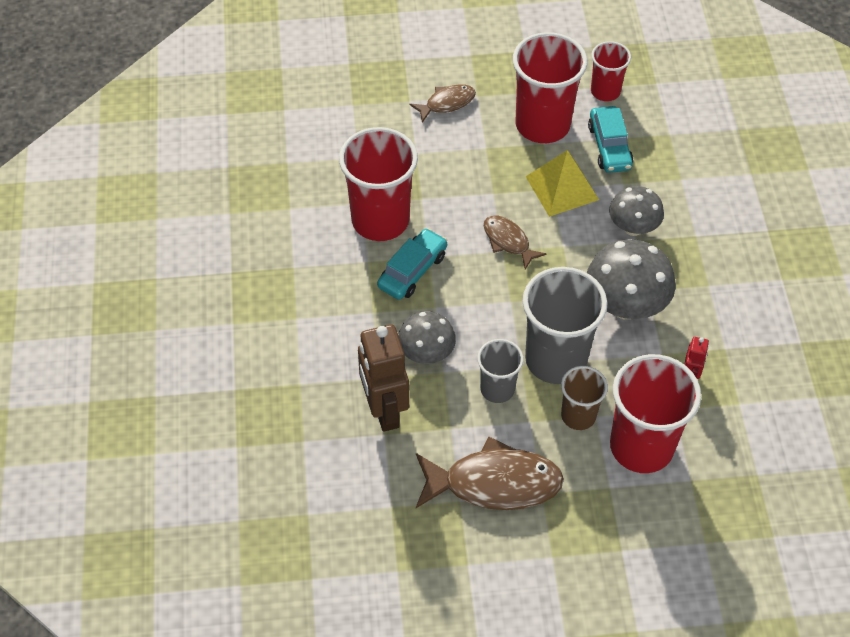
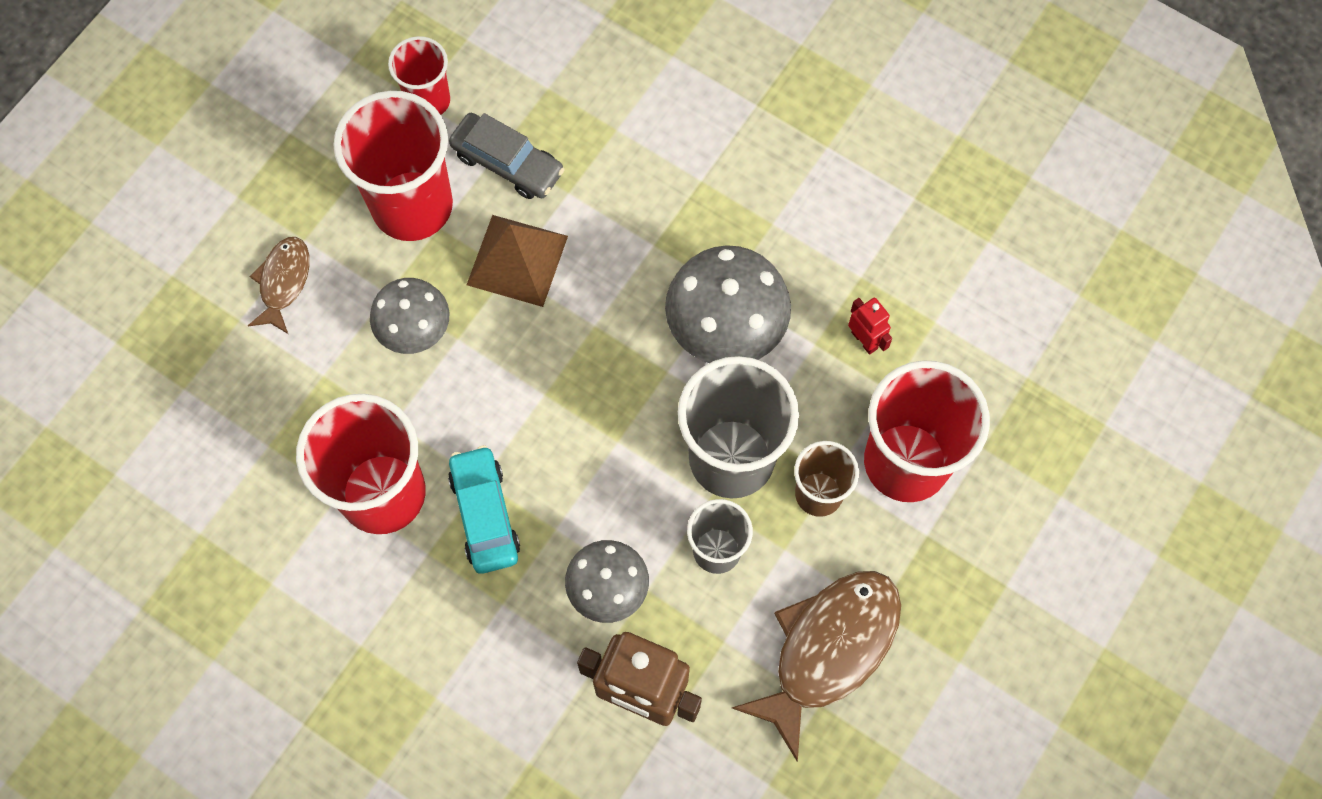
camera: 50 degrees left, 15 degrees up
brown fish [484,216,546,270] -> none
yellow pyramid [526,150,599,217] -> brown pyramid [467,215,568,307]
turquoise car [588,106,633,173] -> grey car [449,113,565,199]
grey mushroom [609,186,664,236] -> grey mushroom moved to [370,278,450,354]

